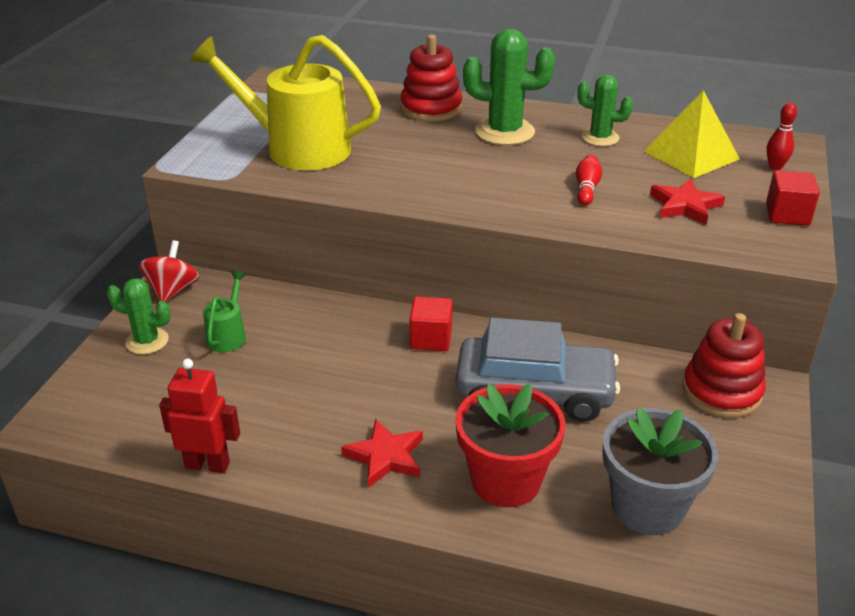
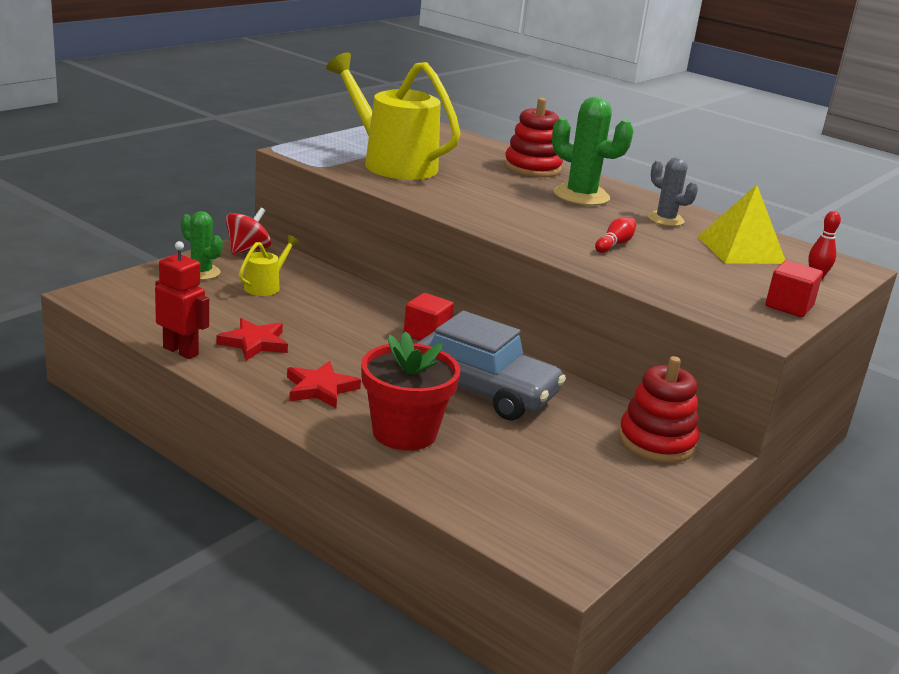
camera: 20 degrees right, 10 degrees down
green watering can [203,271,246,352] -> yellow watering can [238,235,299,296]
green cactus [577,75,633,146] -> grey cactus [648,157,698,226]
grey flower pot [602,407,718,535] -> none
red star [650,179,725,225] -> red star moved to [216,318,288,361]

